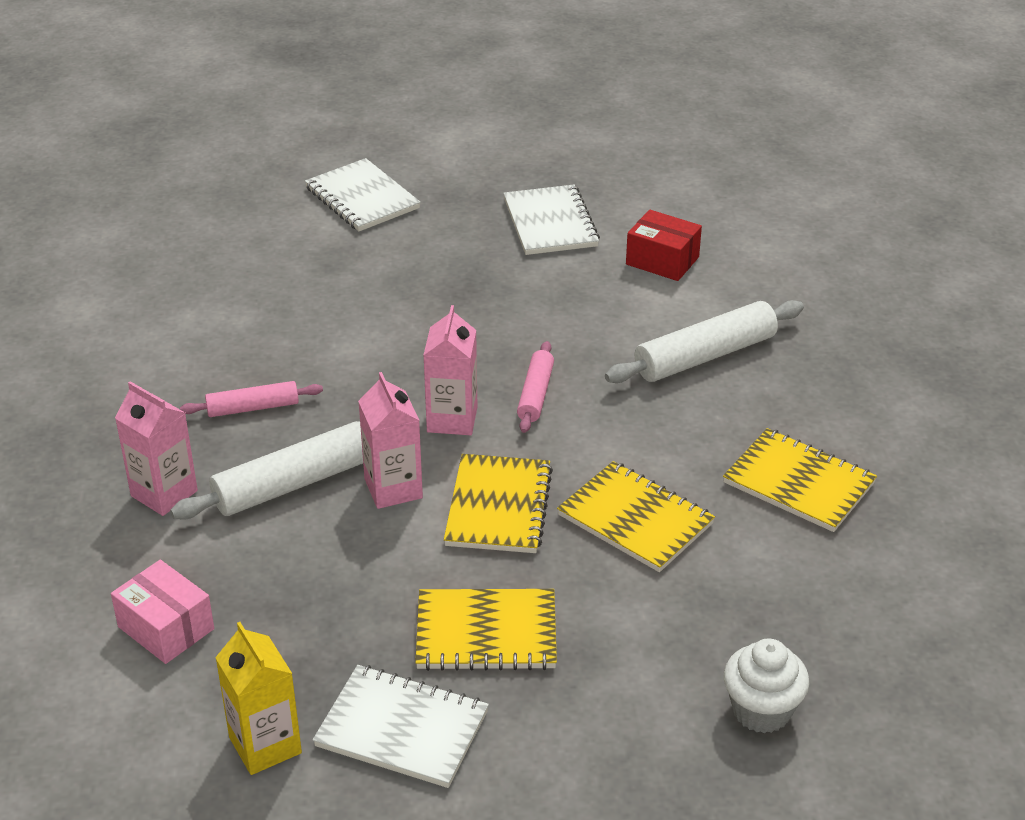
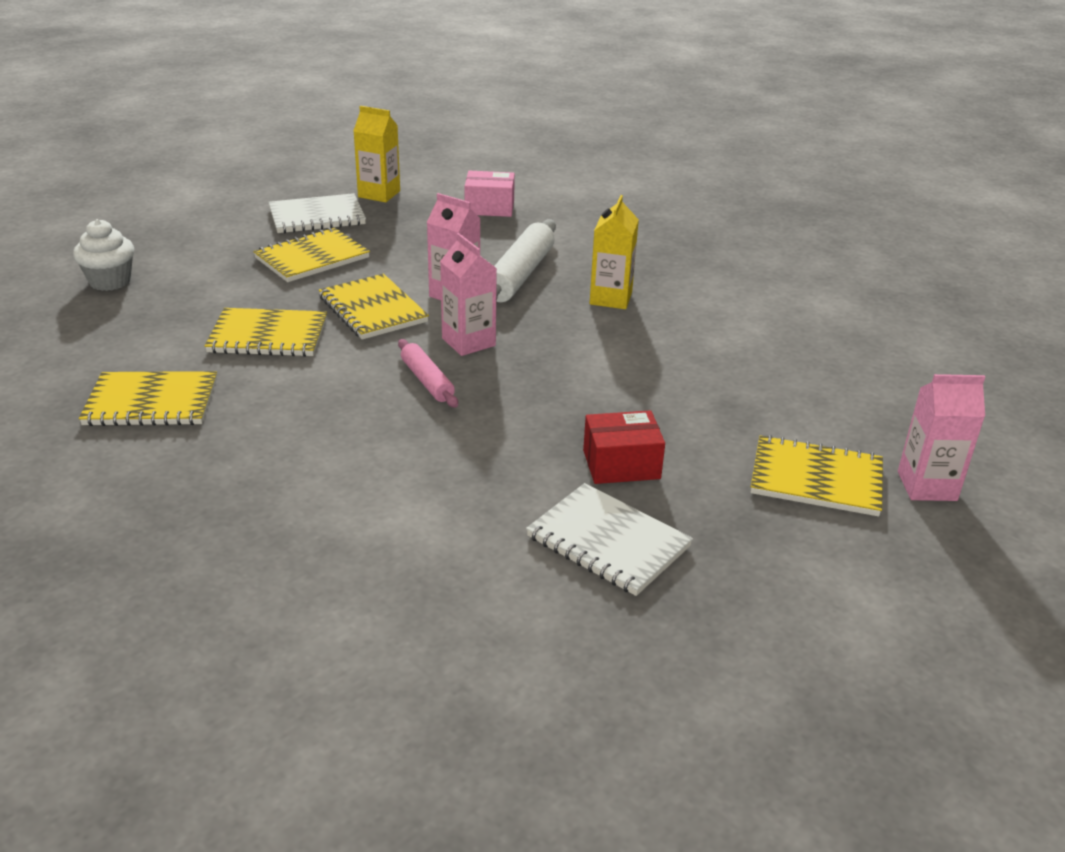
camera: 140 degrees right, 5 degrees down
pink carton [115,381,198,516] -> pink carton moved to [898,374,985,501]
pink rolling pin [180,381,323,417] -> yellow carton [590,195,639,309]
white notebook [305,158,421,231] -> yellow notebook [750,435,883,516]
white rolling pin [605,300,804,383] -> none
red box [626,210,702,281] -> red box moved to [583,410,665,484]

